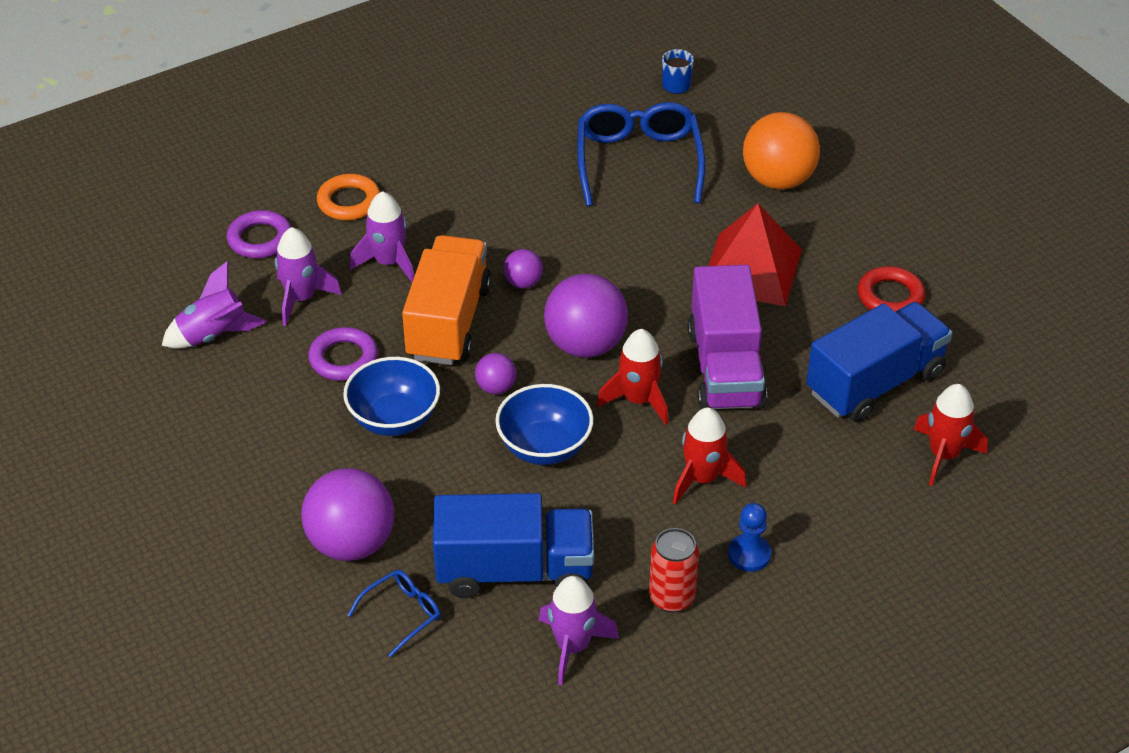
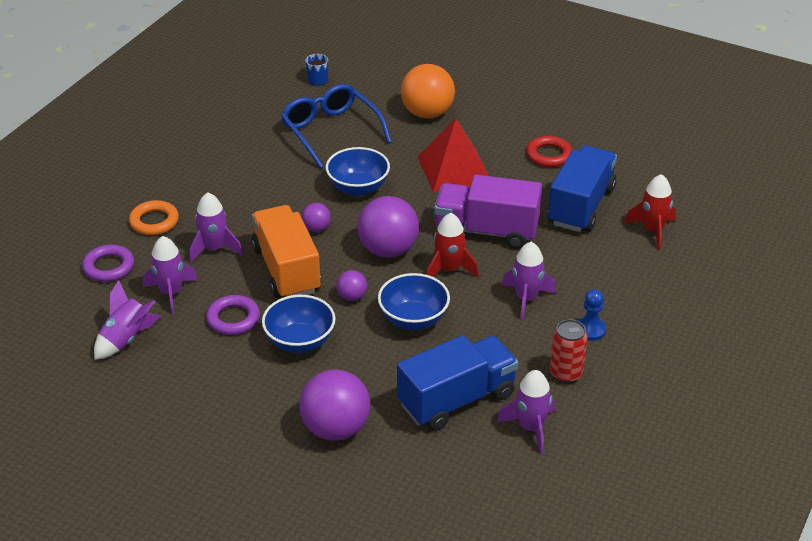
camera: 30 degrees left, 5 degrees down
blue glasses [348,570,441,658] -> none
red rocket [673,407,746,505] -> purple rocket [502,242,556,320]
purple truck [688,265,767,409] -> purple truck turned 135 degrees clockwise [434,175,542,249]
none -> blue bowl [326,147,390,196]

